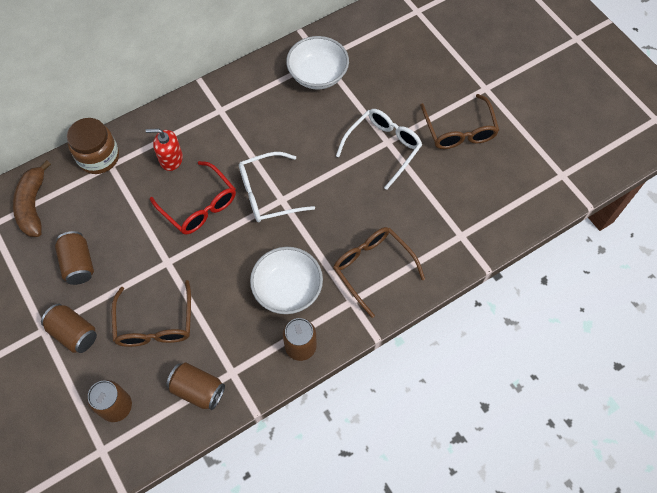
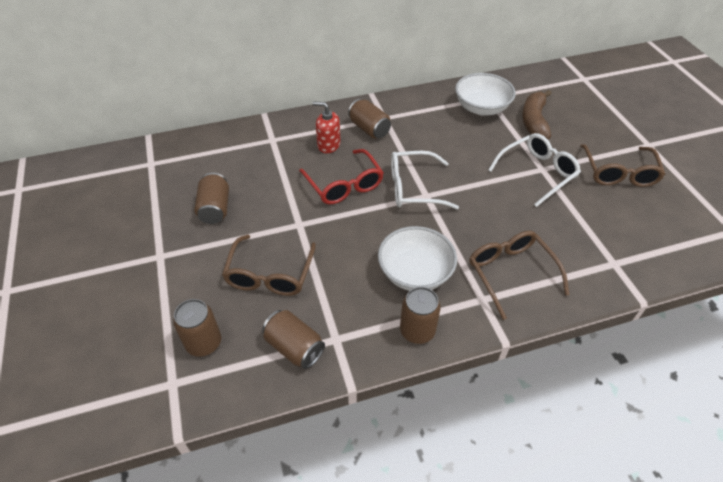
camera: 15 degrees right, 15 degrees down
brown banana [13,160,51,237] -> brown banana moved to [522,90,551,139]
brown can [41,304,97,353] -> brown can moved to [348,99,391,138]
brown jar [67,118,119,174] -> none

